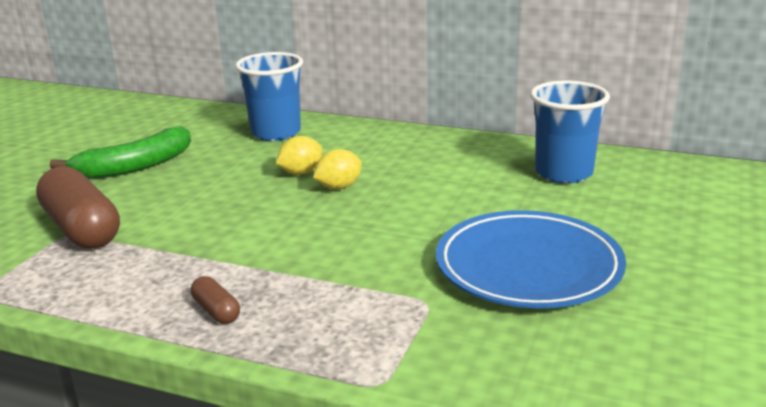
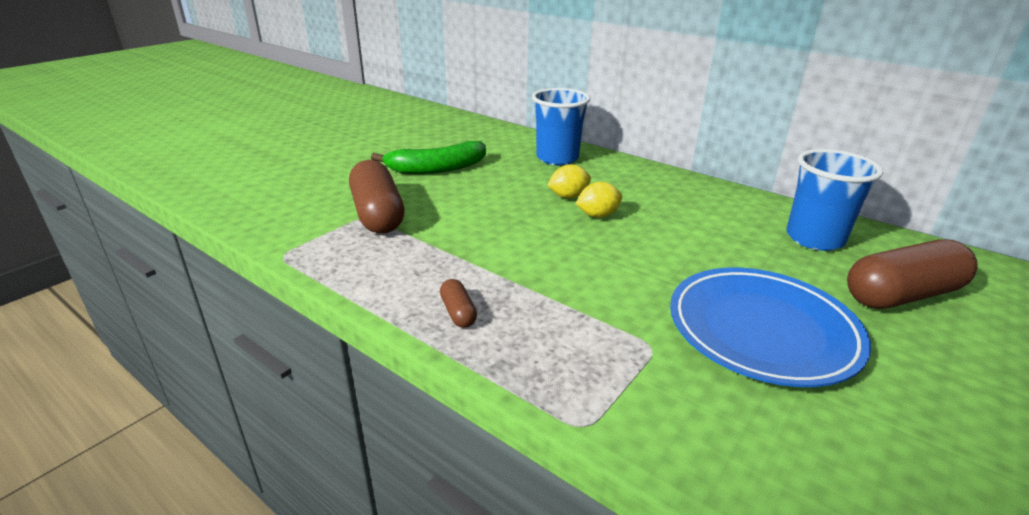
camera: 15 degrees right, 5 degrees up
none -> brown capsule [847,239,978,309]

